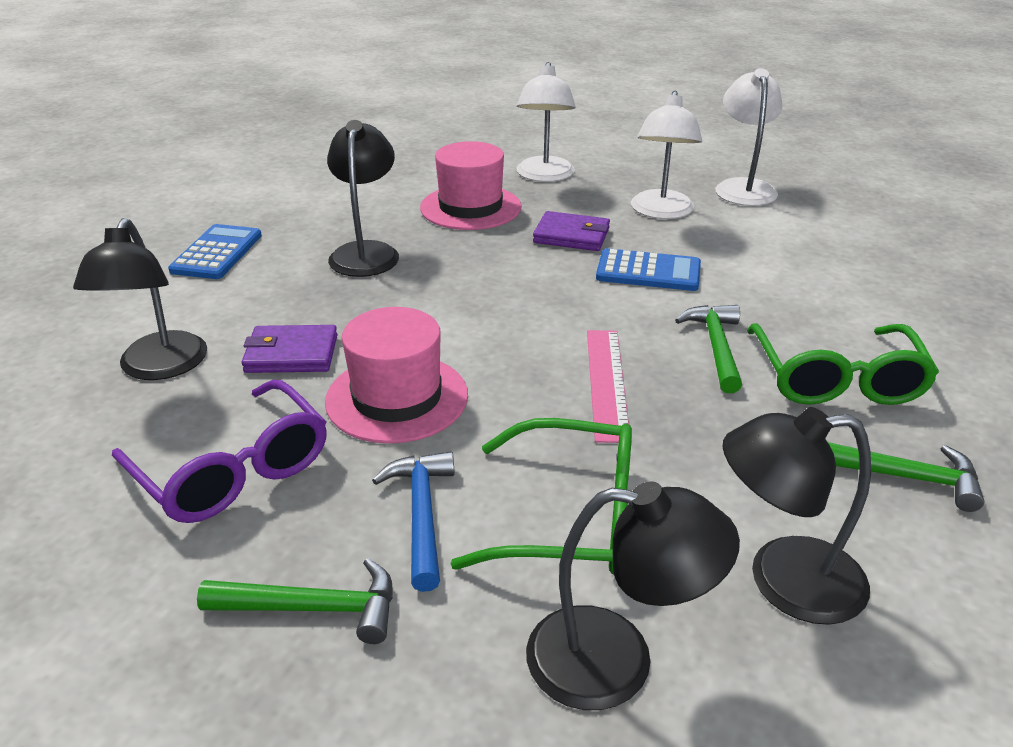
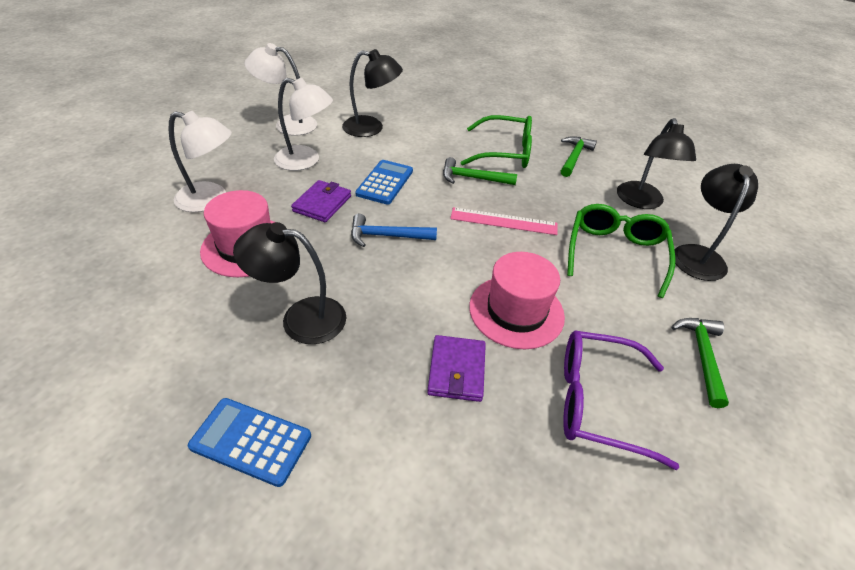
camera: 85 degrees left, 10 degrees up
black lamp [73,218,207,380] -> black lamp moved to [342,49,403,137]
purple glasses [112,379,327,523] -> purple glasses turned 135 degrees counterclockwise [563,330,679,470]
blue hammer [372,451,454,592] -> blue hammer moved to [351,214,437,247]

